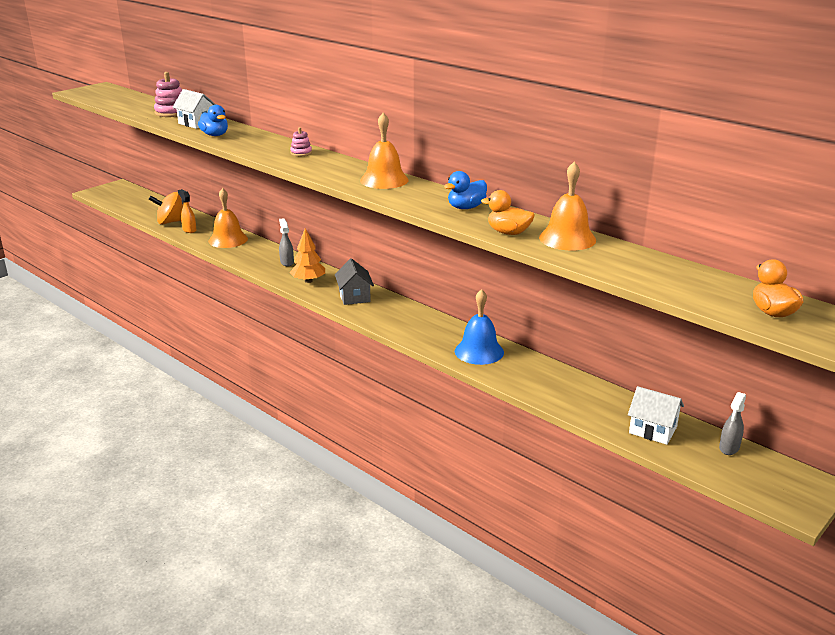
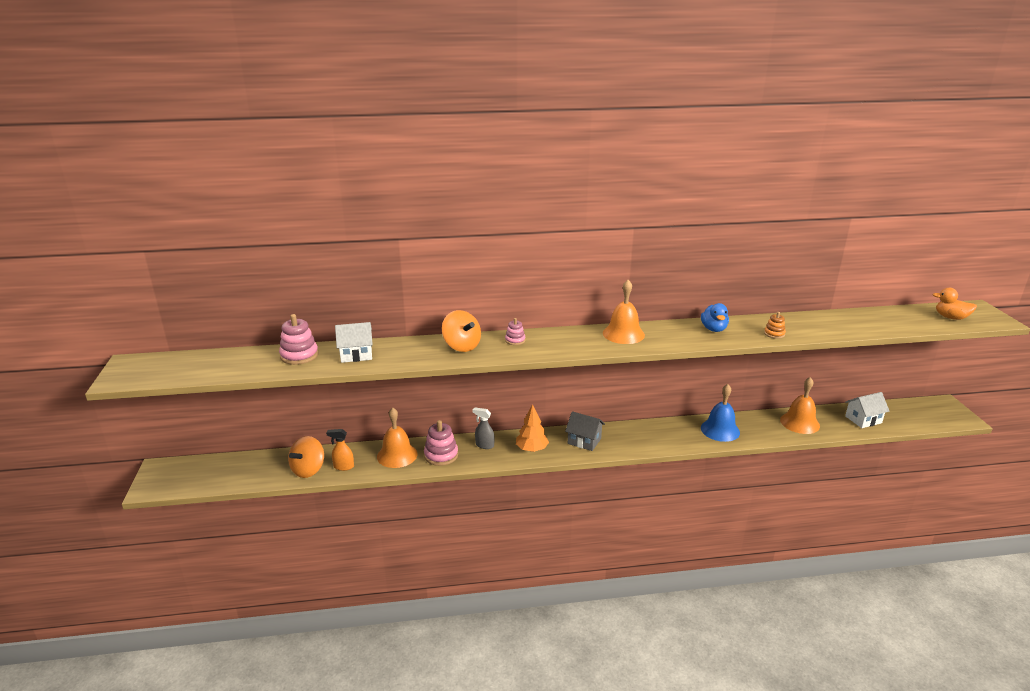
camera: 50 degrees left, 0 degrees up
blue duck [198,105,228,136] -> none
orange duck [481,190,535,235] -> orange stacking toy [764,312,786,339]
orange bell [539,162,596,250] -> orange bell moved to [780,377,820,434]
grey spray bottle [719,392,746,455] -> none
none -> pink stacking toy [424,420,458,466]
none -> orange spinning top [442,310,481,352]

